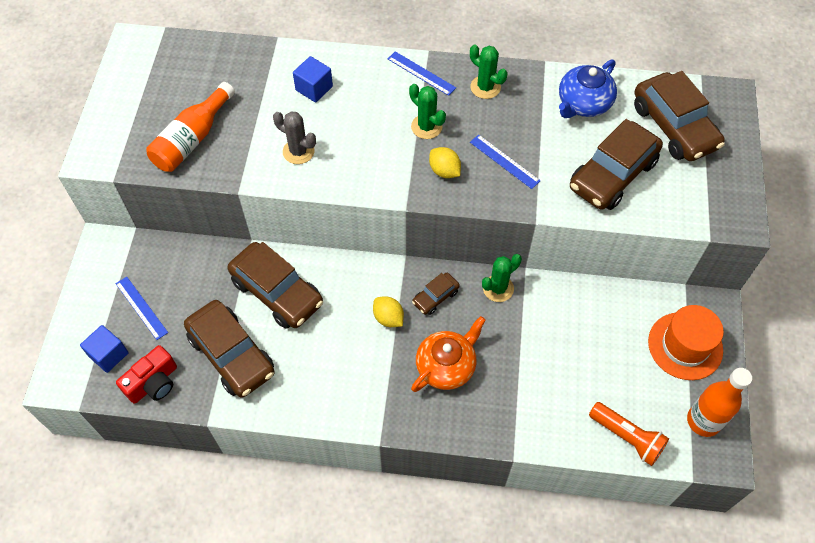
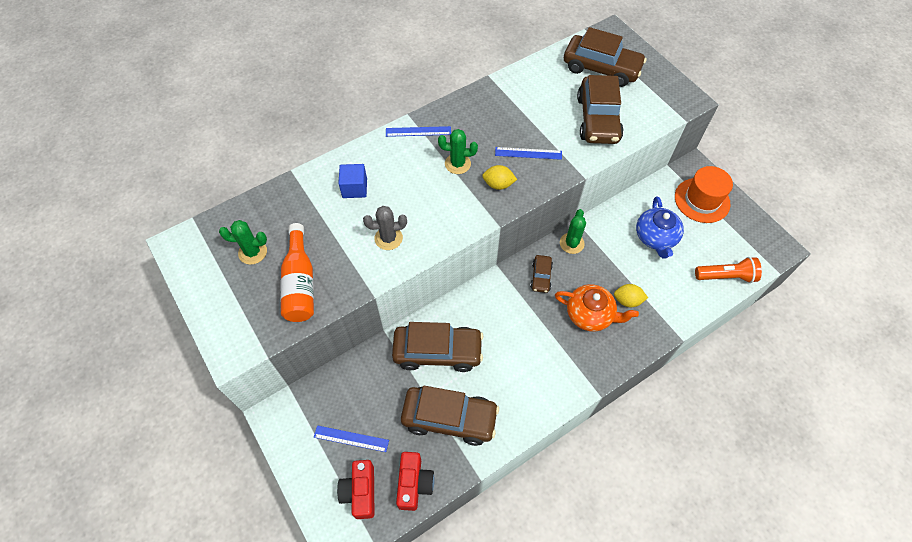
camera: 40 degrees left, 0 degrees up
blue cube [80,325,129,373] -> red camera [337,460,374,519]
yellow lemon [373,296,404,327] -> yellow lemon moved to [614,284,648,307]
orange teapot [411,316,486,392] -> orange teapot turned 105 degrees clockwise [555,284,639,332]
green cactus [470,45,507,99] -> green cactus moved to [219,220,267,265]
blue teapot [559,60,617,118] -> blue teapot moved to [636,196,684,259]
orange bottle [687,368,752,437] -> none

